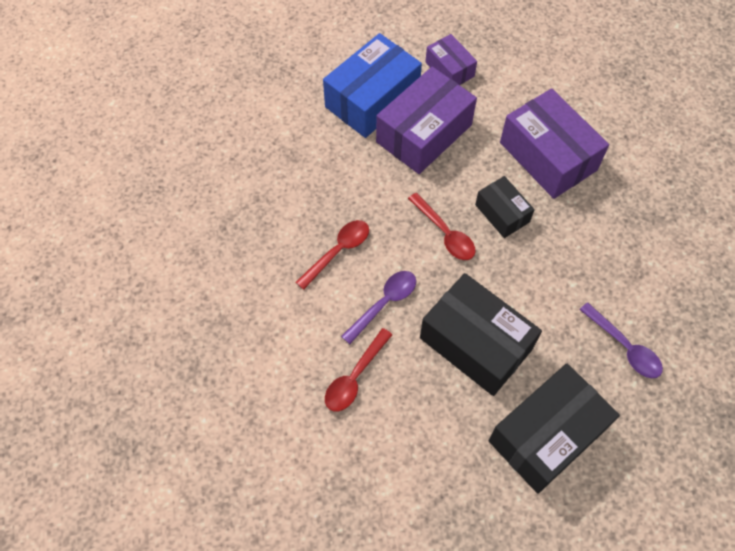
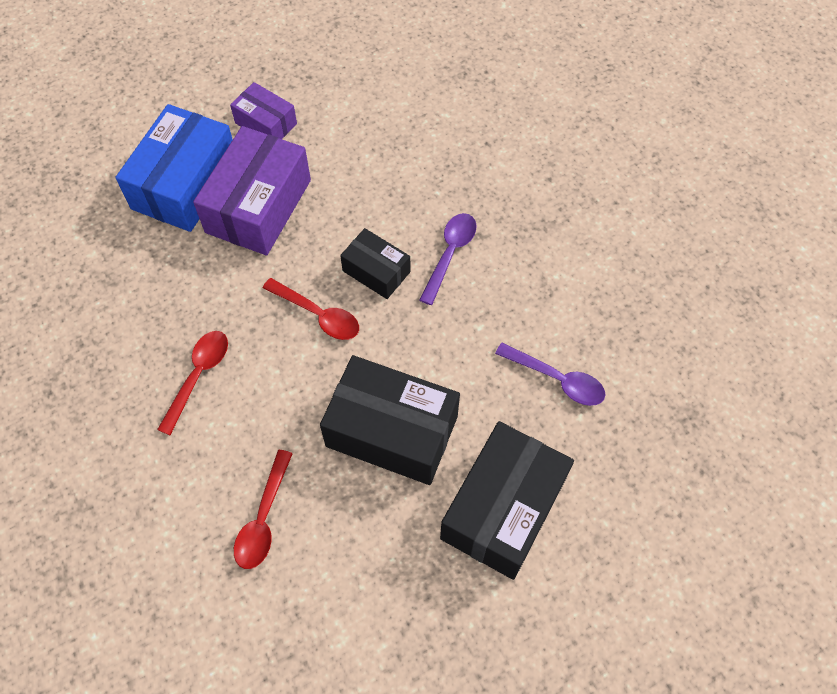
camera: 20 degrees left, 0 degrees up
purple spoon [341,271,416,344] -> purple spoon moved to [419,213,476,305]
purple box [500,89,609,199] -> none

